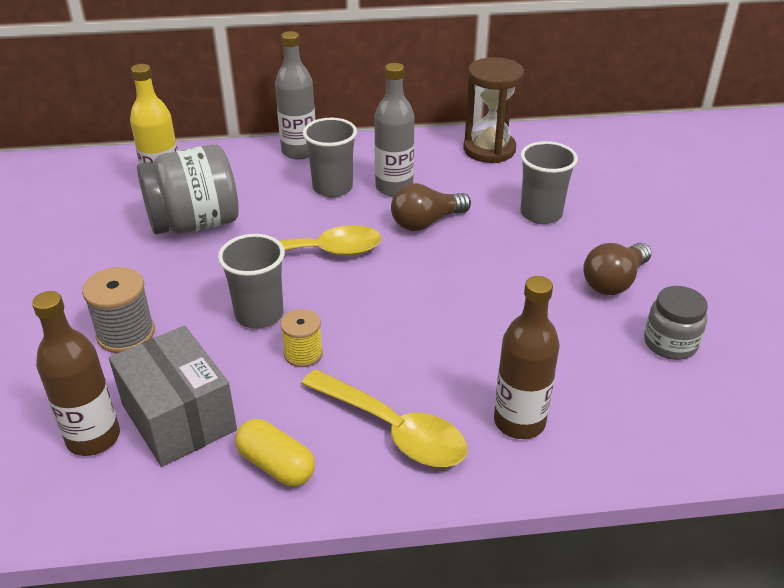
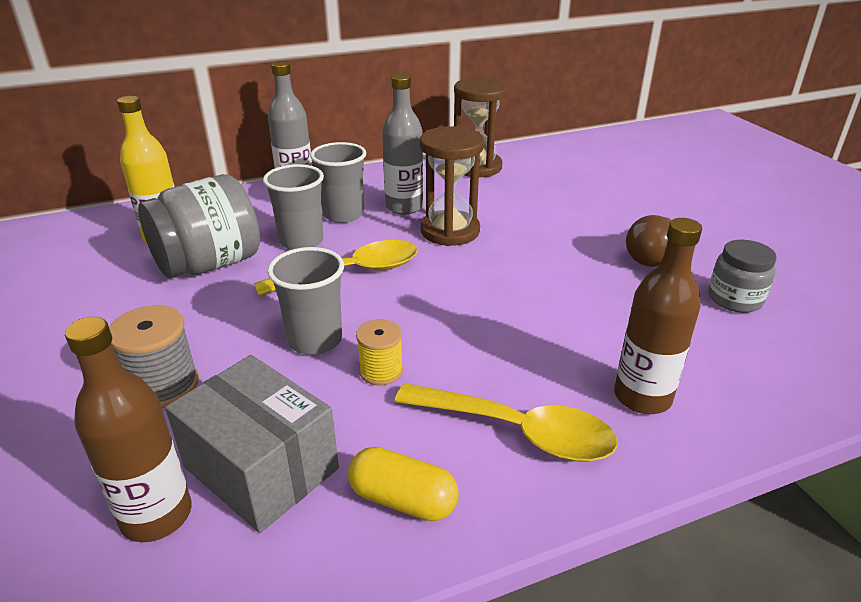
camera: 15 degrees left, 5 degrees down
brown light bulb [391,183,471,231] -> brown hourglass [420,126,484,246]
grey cup [520,141,578,224] -> grey cup moved to [263,164,324,250]

